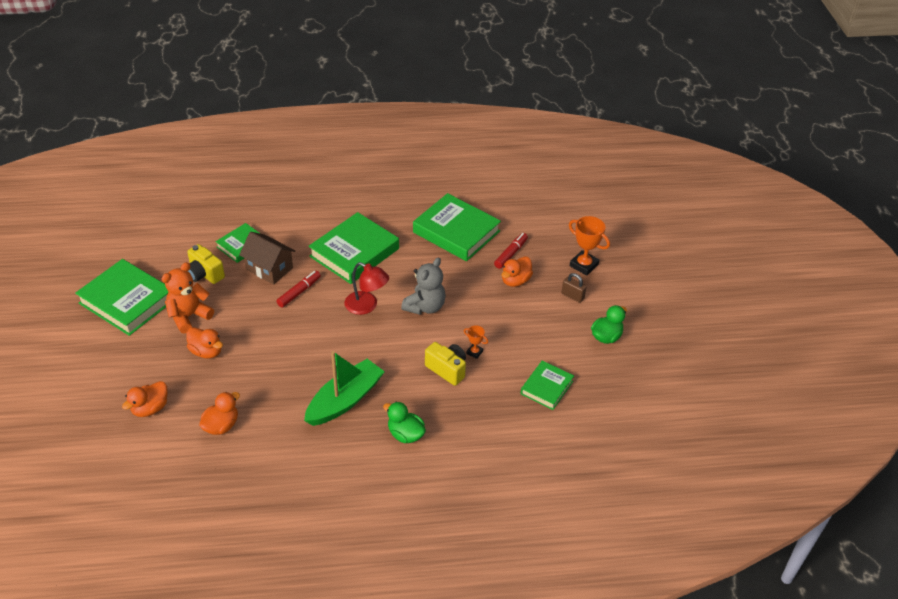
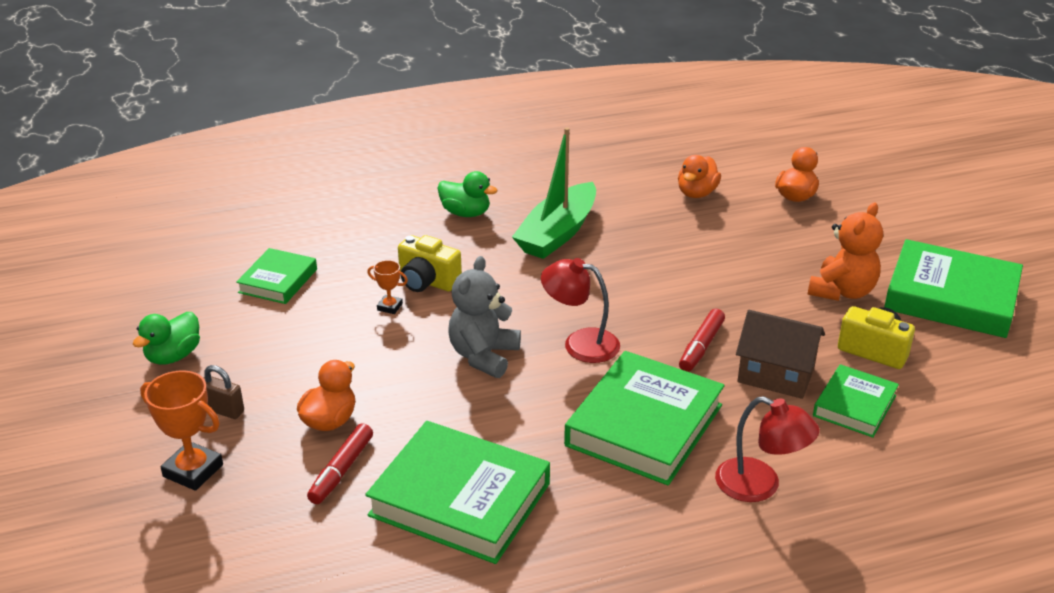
camera: 170 degrees right, 10 degrees down
orange duck [186,327,223,359] -> none
none -> red lamp [715,396,820,502]

